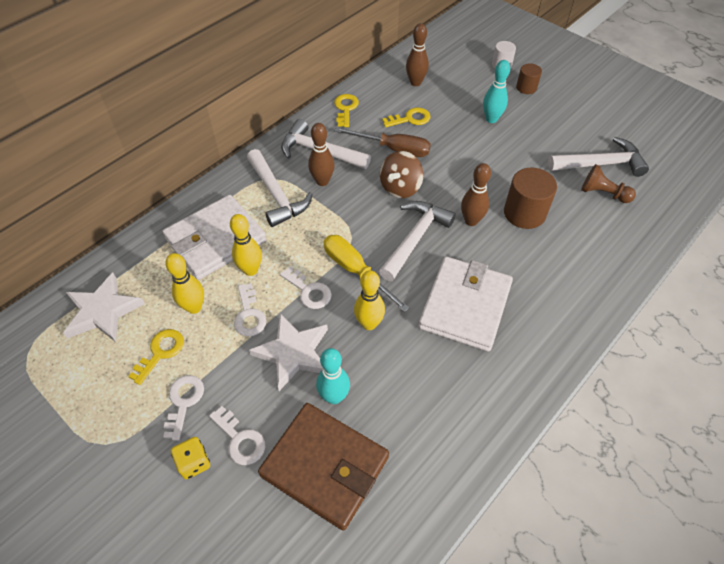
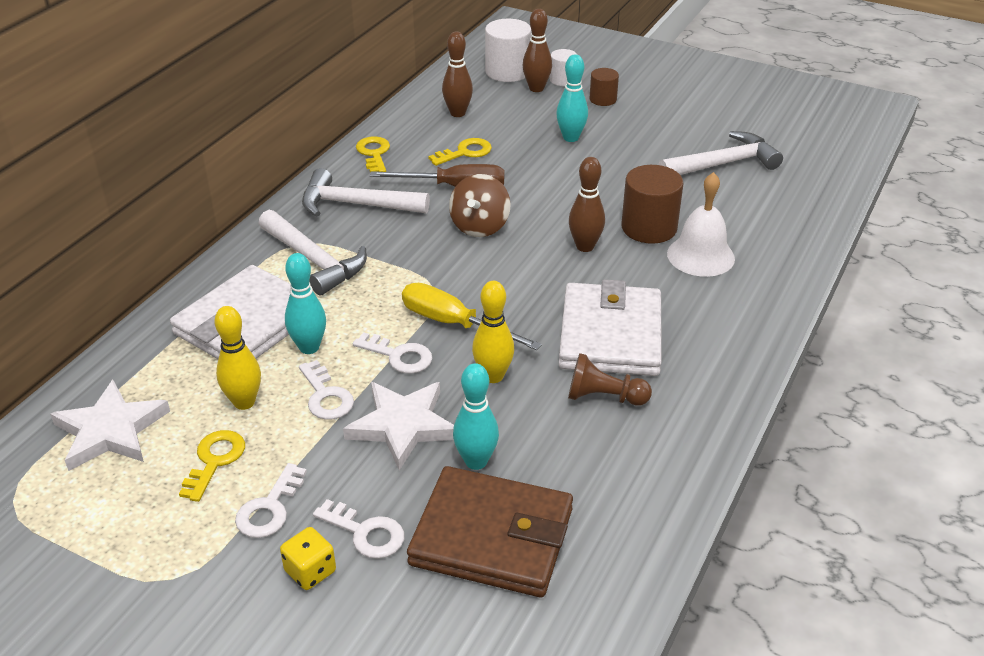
camera: 15 degrees left, 15 degrees down
white key [163,375,204,441] -> white key turned 150 degrees counterclockwise [235,463,307,538]
yellow bowling pin [230,214,262,276] -> turquoise bowling pin [285,253,326,354]
brown bowling pin [308,123,335,186] -> brown bowling pin moved to [523,9,552,92]
white hammer [379,201,456,281] -> none
brown pawn [581,164,636,203] -> brown pawn moved to [568,353,652,406]
none -> white cylinder [485,19,532,82]
none -> white bell [667,172,735,277]

